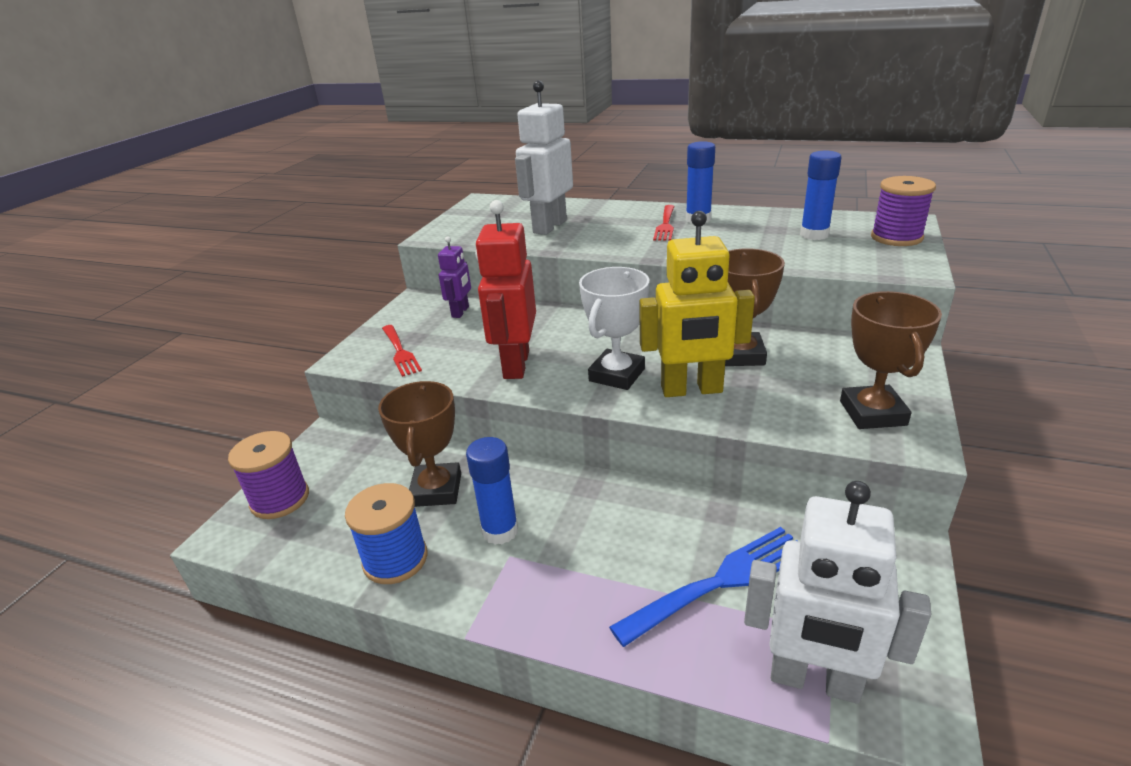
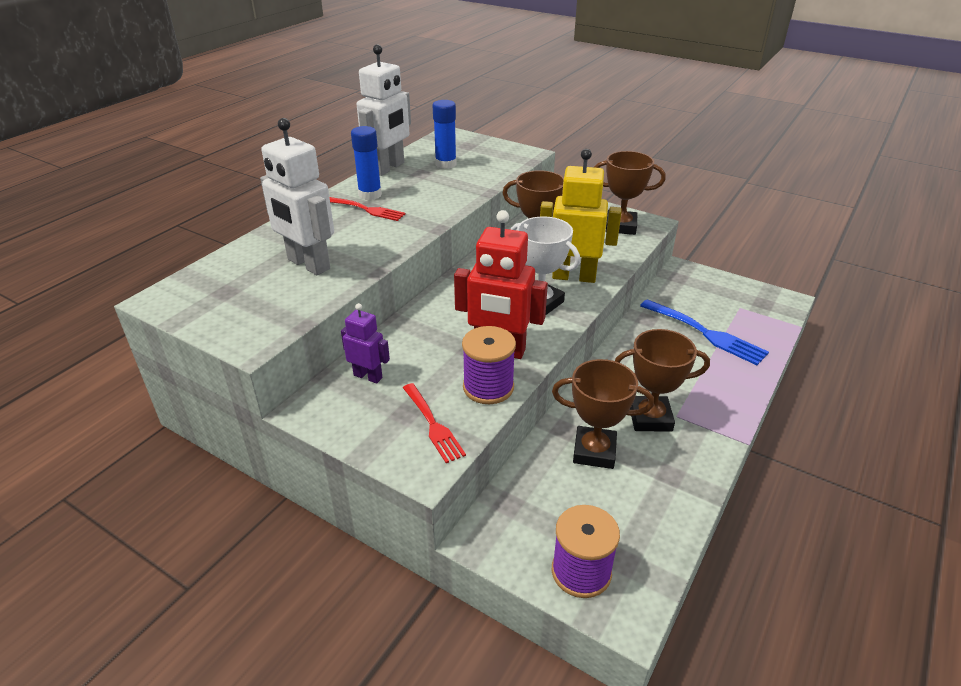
camera: 80 degrees left, 5 degrees up
blue spool [345,483,428,584] -> none
red fork [382,325,422,377] -> red fork turned 75 degrees clockwise [403,383,466,463]
blue glue stick [466,437,518,545] -> brown trophy [615,329,710,432]
blue fork [609,527,797,647] -> blue fork turned 150 degrees clockwise [640,299,769,365]
yellow robot [639,211,755,397] -> yellow robot turned 90 degrees counterclockwise [540,149,622,283]
white robot [744,481,931,704] -> white robot moved to [357,44,411,176]
purple spool [871,176,936,246] -> purple spool moved to [462,326,516,404]

